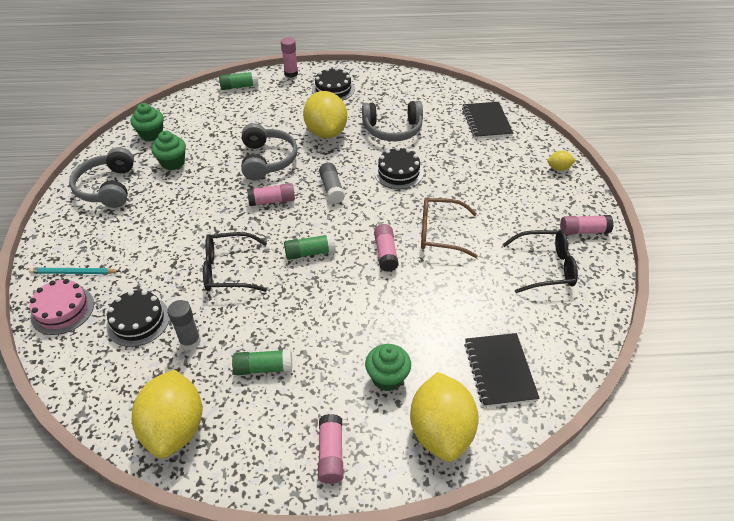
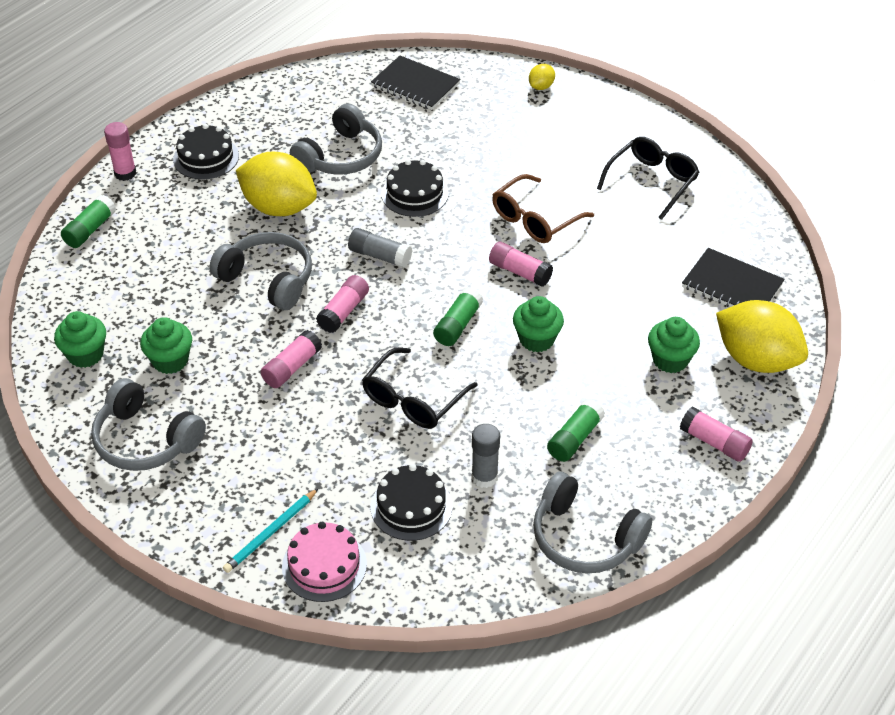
camera: 50 degrees left, 0 degrees up
yellow lemon [132,369,202,458] -> grey headphones [533,472,652,573]
pink glue stick [560,215,614,235] -> pink glue stick moved to [261,330,322,388]
none -> green cupcake [513,296,564,352]

